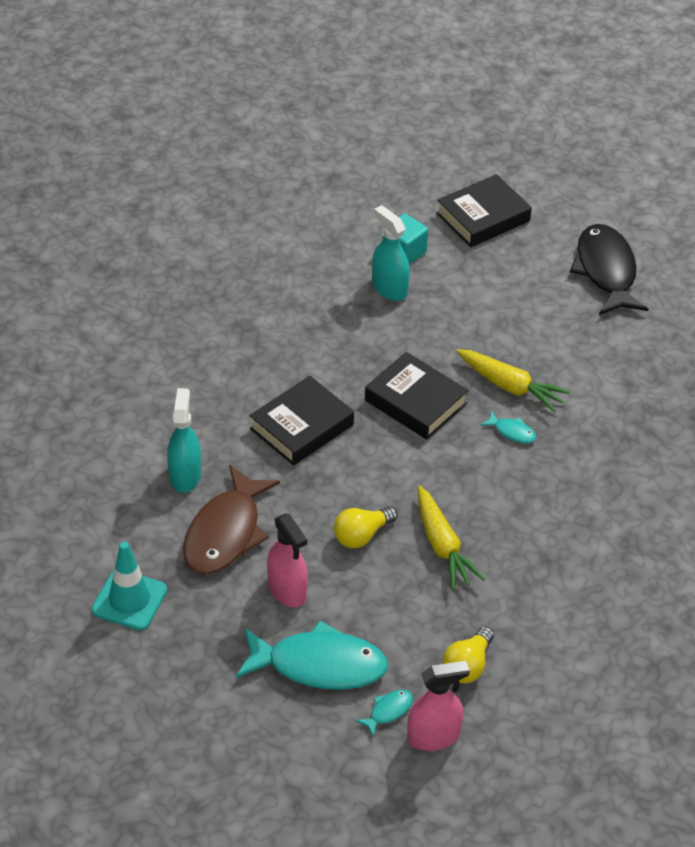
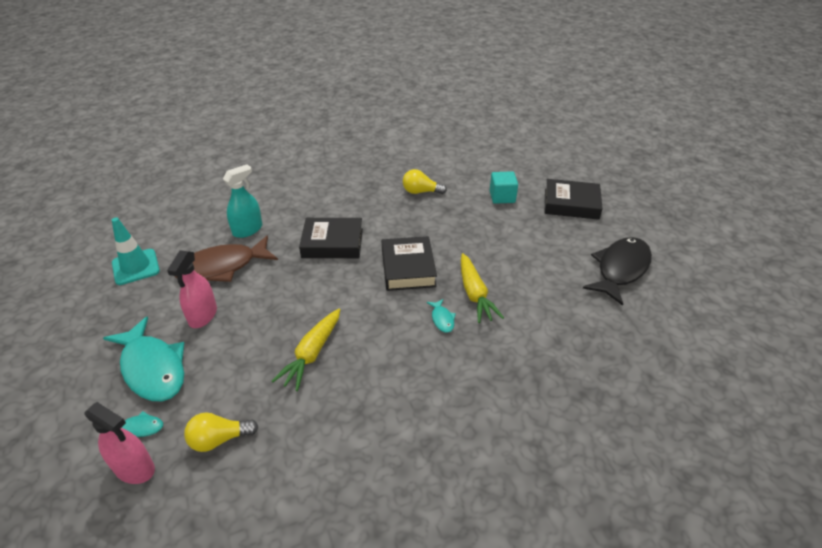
camera: 45 degrees right, 5 degrees down
yellow light bulb [334,506,397,548] -> yellow light bulb moved to [403,169,447,194]
turquoise spray bottle [372,205,410,301] -> none

